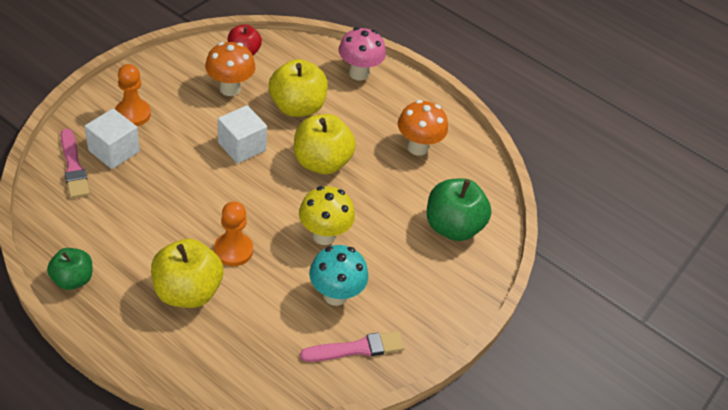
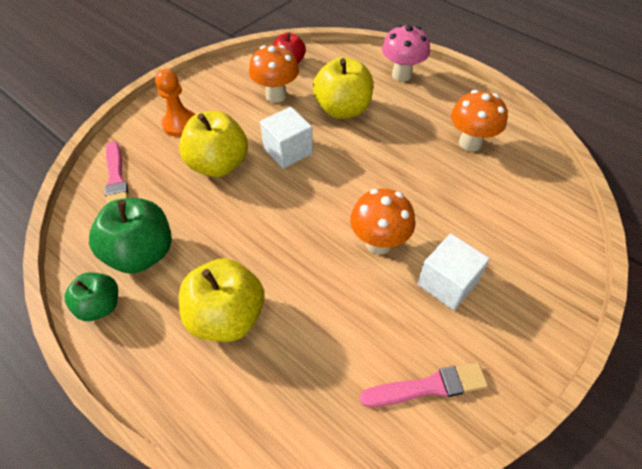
camera: 10 degrees right, 5 degrees up
white cube [84,108,140,169] -> white cube moved to [417,234,490,310]
orange pawn [214,201,253,266] -> none
yellow apple [294,114,356,174] -> yellow apple moved to [179,111,248,177]
yellow mushroom [299,186,355,245] -> orange mushroom [350,189,415,255]
turquoise mushroom [309,245,368,306] -> none
green apple [427,178,491,241] -> green apple moved to [89,198,172,274]

